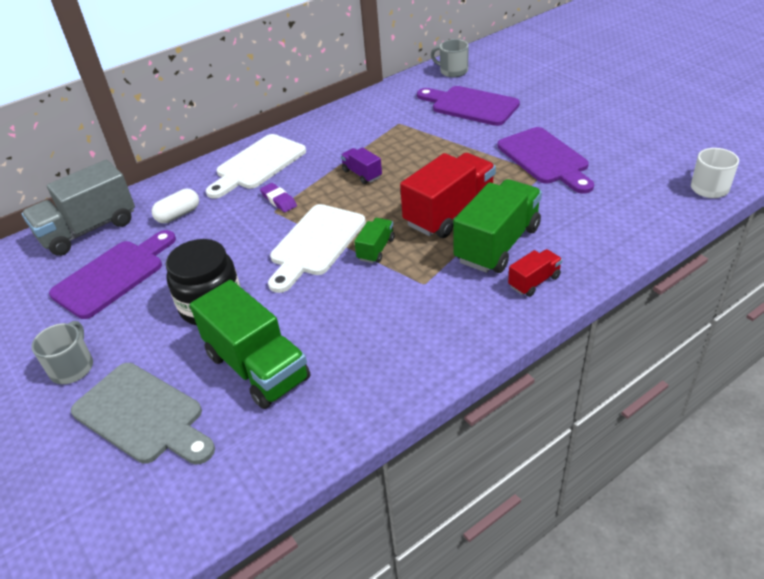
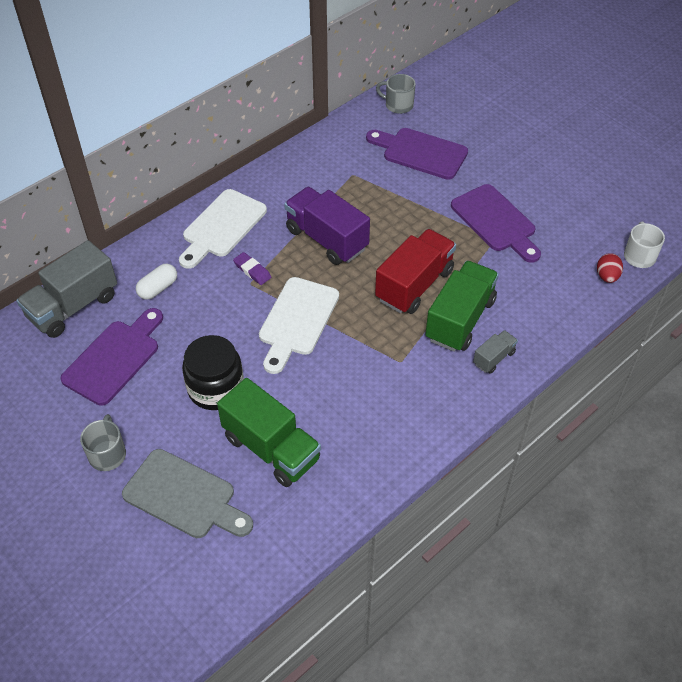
camera: 10 degrees left, 10 degrees up
purple truck [341,147,382,184] -> purple truck [284,187,370,265], size x2.05
green truck [354,218,395,263] -> none
red truck [508,249,562,297] -> grey truck [473,330,518,374]
none -> red egg [597,253,623,283]

